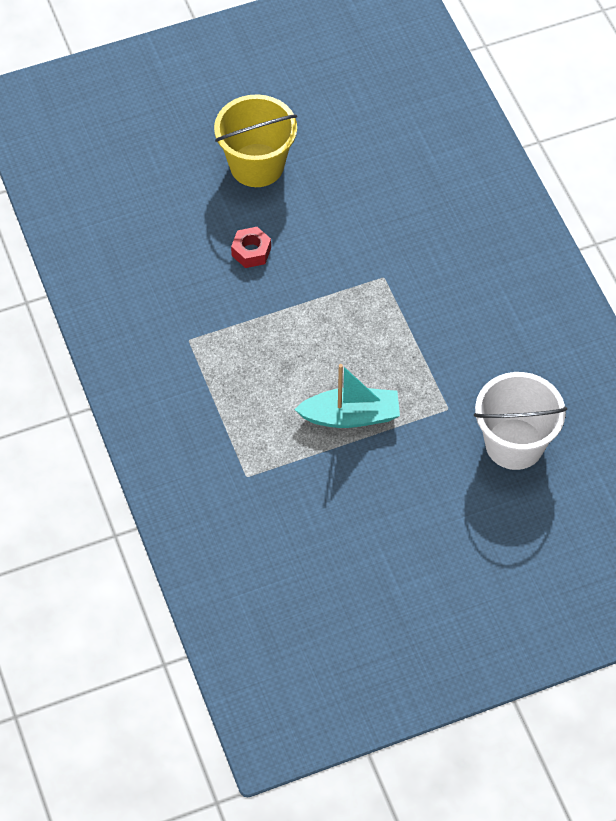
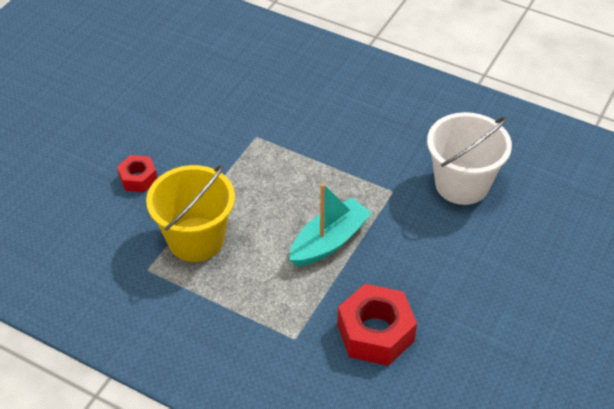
camera: 40 degrees left, 10 degrees down
yellow bucket [214,94,297,187] -> yellow bucket moved to [146,165,235,262]
none -> red nut [337,284,417,366]

